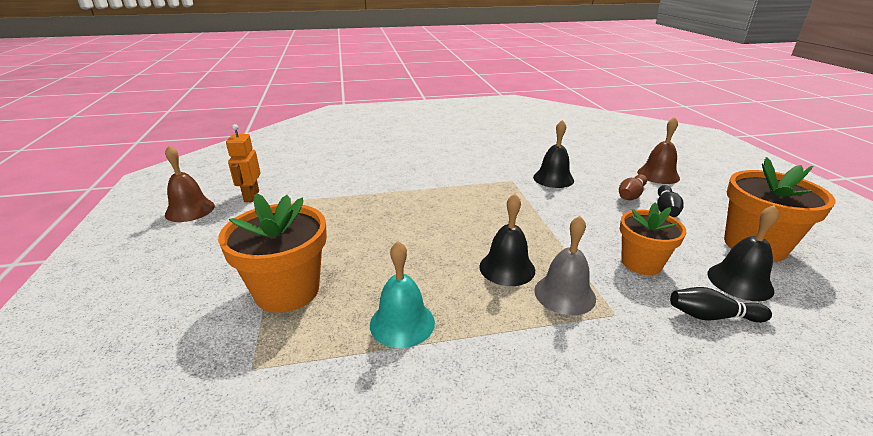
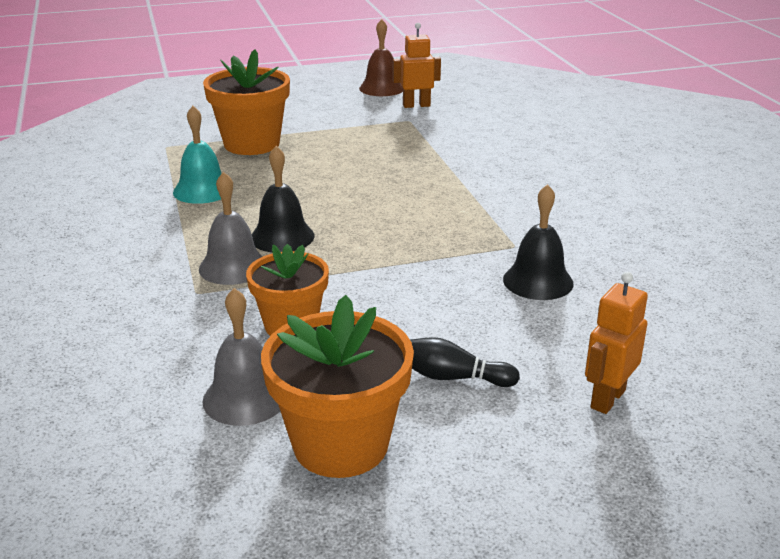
camera: 85 degrees right, 0 degrees up
brown bowling pin [619,174,647,200] -> none
brown bell [637,117,680,184] -> orange robot [585,272,648,414]
black bowling pin [670,287,772,323] -> none
black bell [708,205,779,301] -> grey bell [203,288,280,426]

